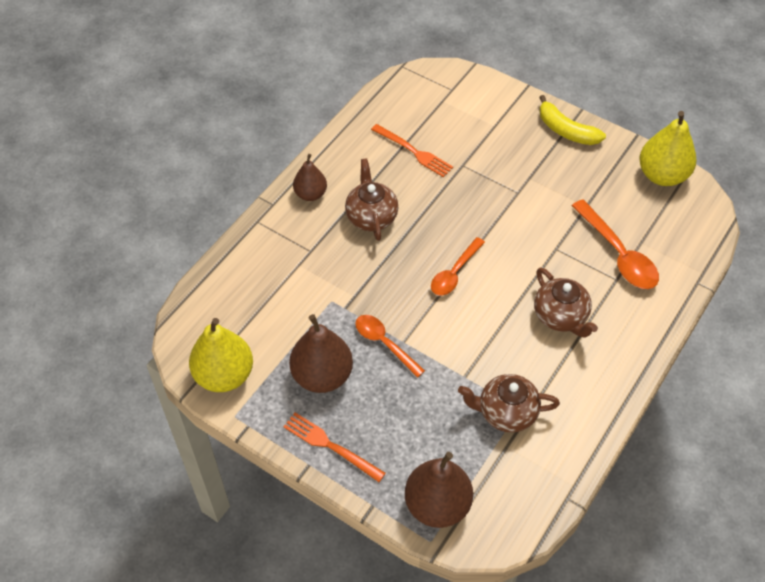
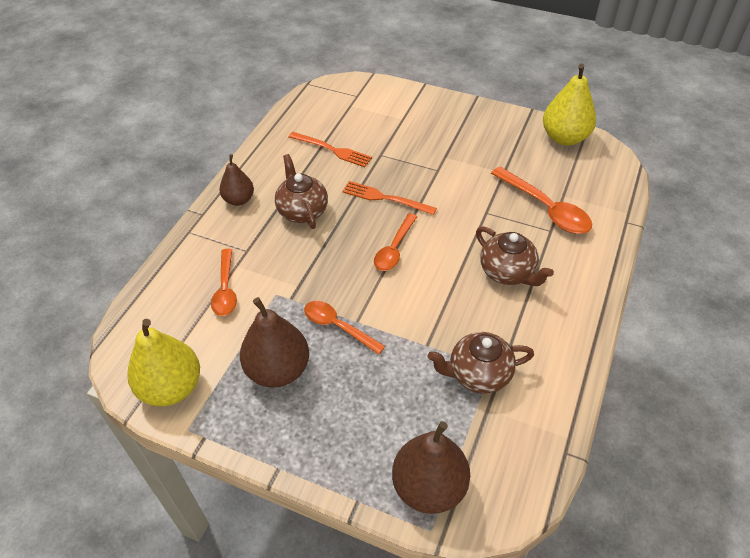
camera: 10 degrees left, 5 degrees down
orange fork [283,413,386,482] -> orange fork moved to [342,181,437,215]
yellow banana [539,95,606,145] -> none
none -> orange spoon [211,249,237,316]

